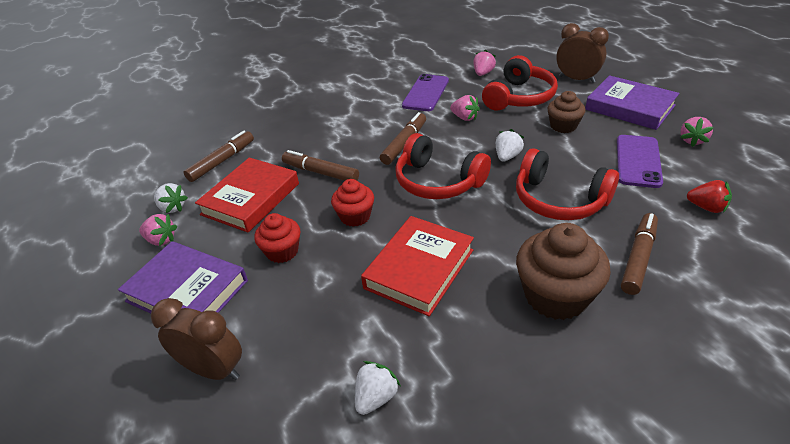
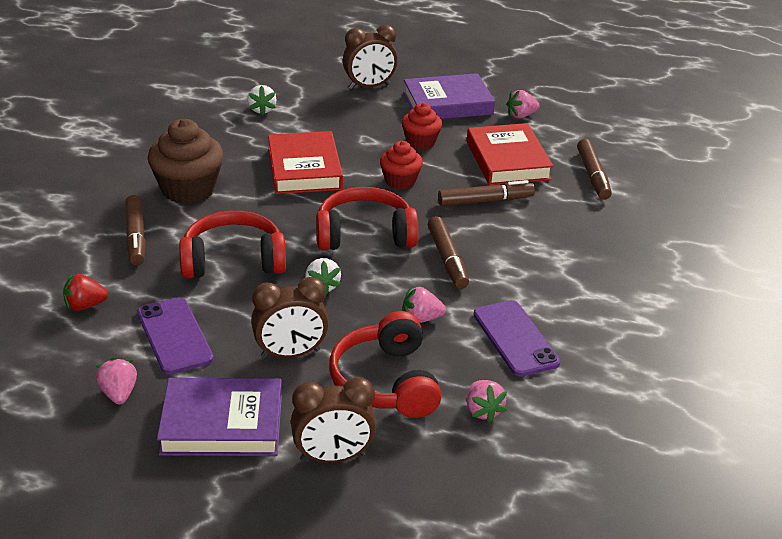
camera: 135 degrees right, 5 degrees down
white strawberry [154,183,188,213] -> none
brown cupcake [547,91,586,133] -> brown clock [251,277,329,359]

